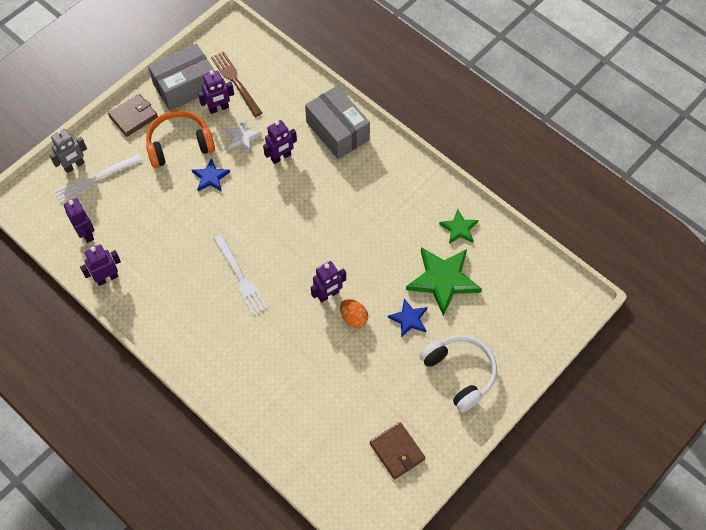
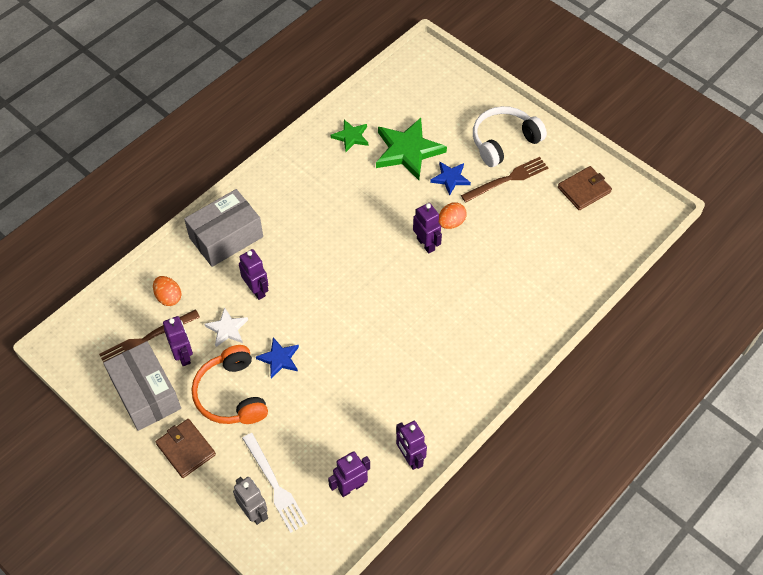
camera: 90 degrees left, 5 degrees down
white fork [213,234,268,316] -> none
none -> orange egg [153,276,182,306]
none -> brown fork [461,157,548,203]

